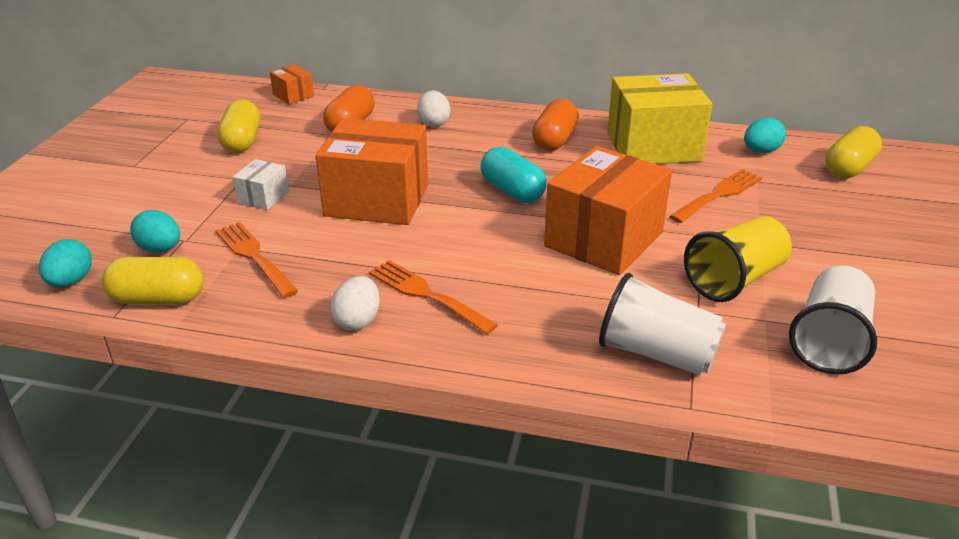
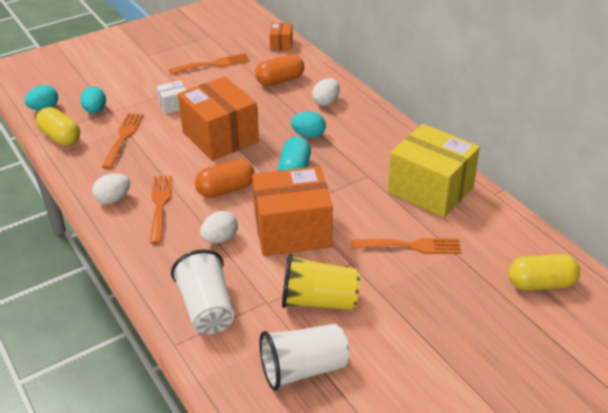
camera: 45 degrees right, 5 degrees up
yellow capsule [217,99,260,153] -> orange fork [168,53,250,74]
orange capsule [532,99,579,151] -> orange capsule moved to [195,159,255,198]
turquoise egg [744,118,786,153] -> turquoise egg moved to [291,111,326,138]
none -> white egg [200,211,238,243]

